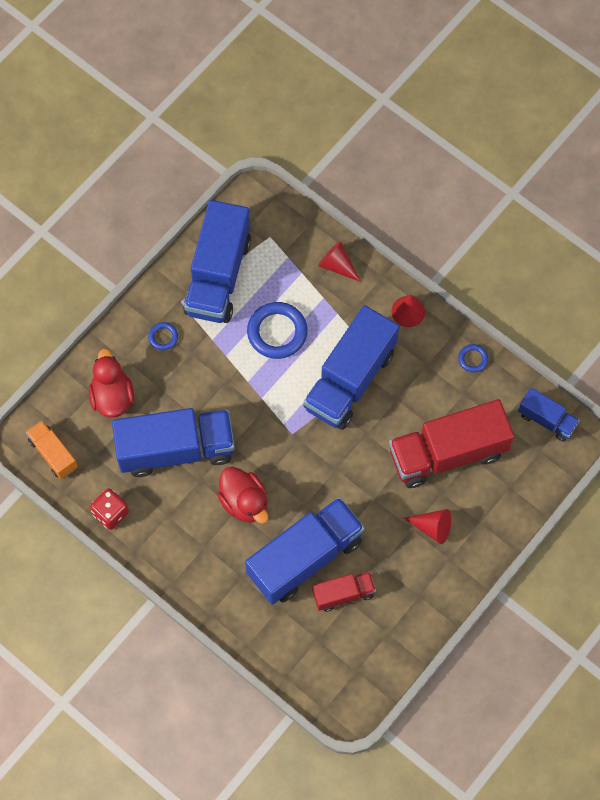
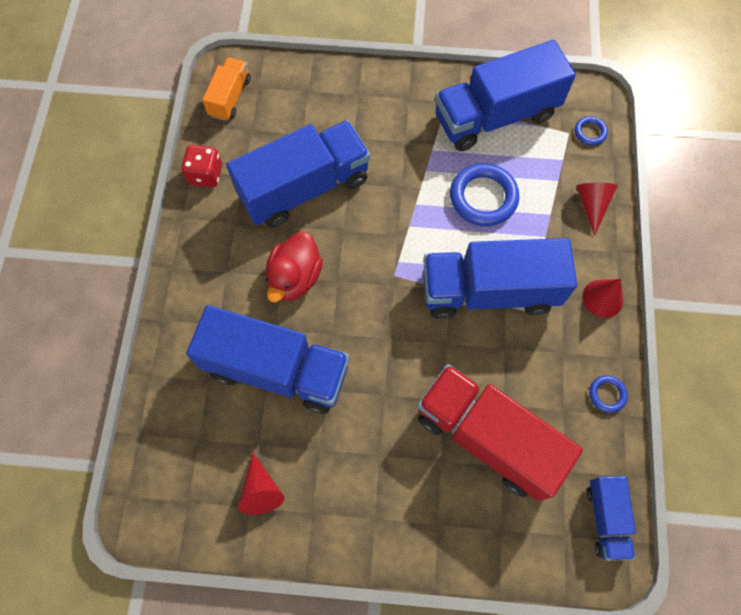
camera: 55 degrees right, 0 degrees up
red duck [89,349,134,418] -> none
blue truck [112,408,235,477] -> blue truck turned 75 degrees counterclockwise [226,120,370,228]
blue ring [148,322,178,350] -> blue ring moved to [575,116,608,145]
red truck [312,571,376,612] -> none
red cone [404,509,451,544] -> red cone moved to [238,453,285,515]

